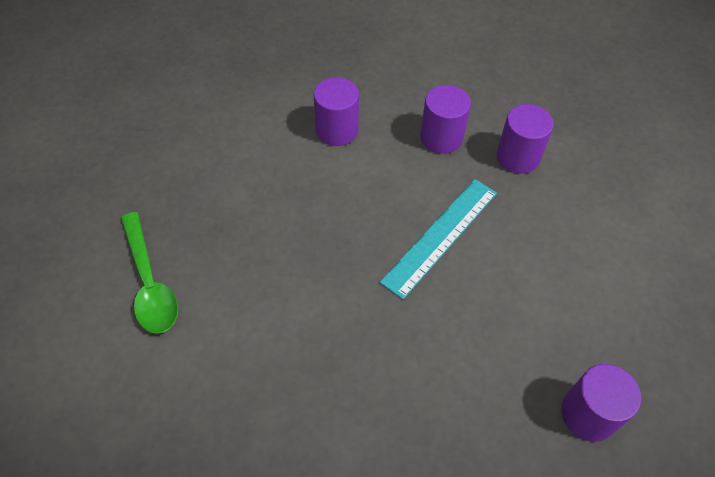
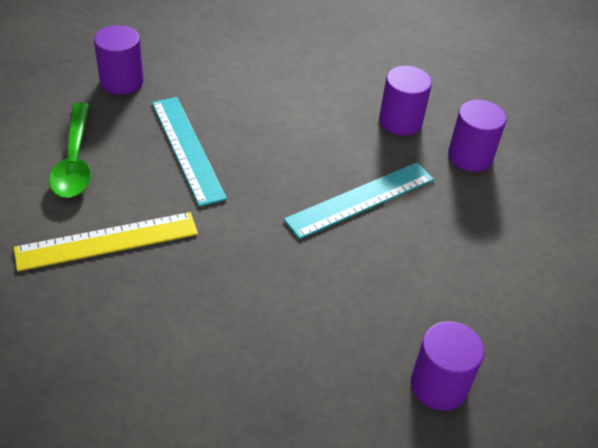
camera: 15 degrees right, 10 degrees down
purple cylinder [314,77,359,146] -> purple cylinder moved to [94,25,144,95]
none -> yellow ruler [14,212,198,271]
none -> turquoise ruler [152,97,227,207]

